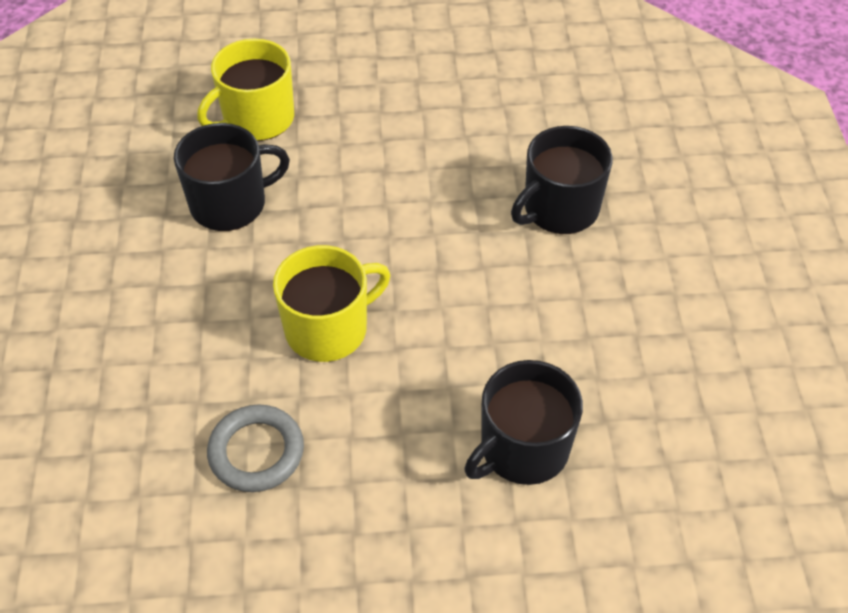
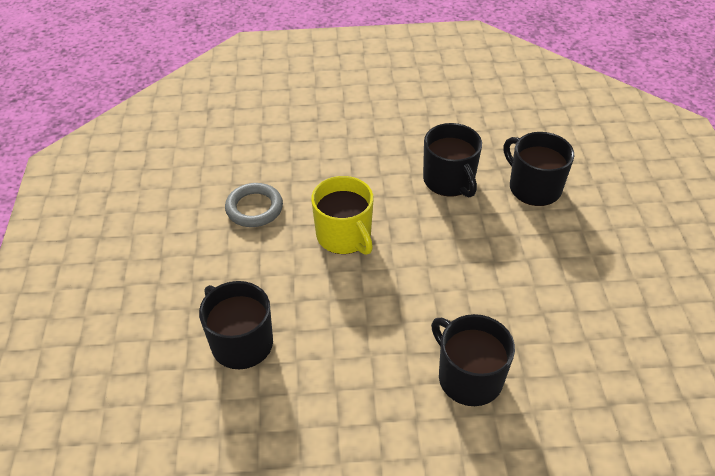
camera: 90 degrees right, 5 degrees down
yellow mug [197,39,294,141] -> black mug [503,132,574,206]

